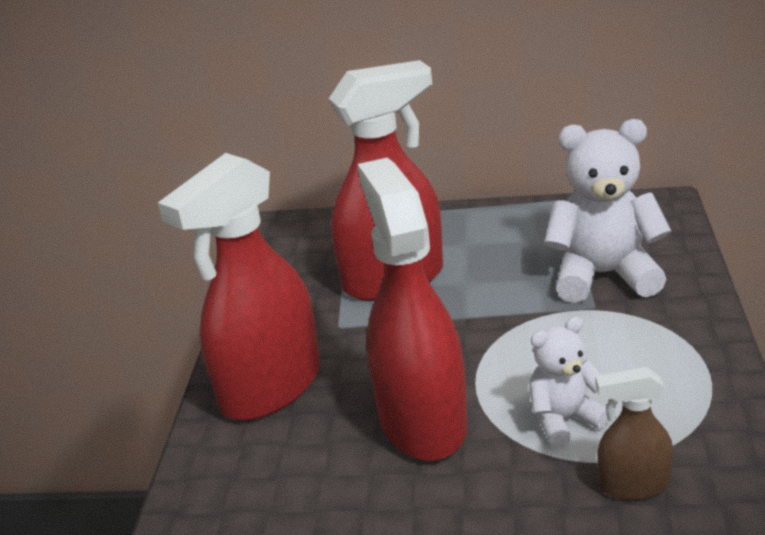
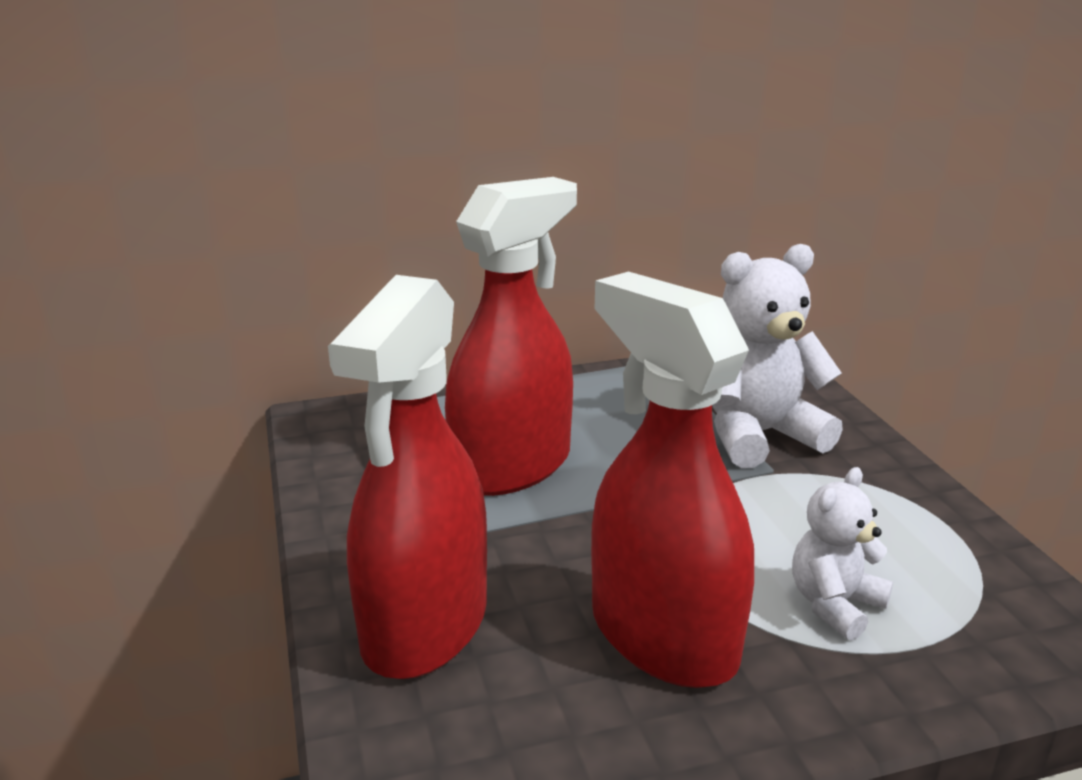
camera: 25 degrees left, 5 degrees down
brown spray bottle [596,367,673,500] -> none

